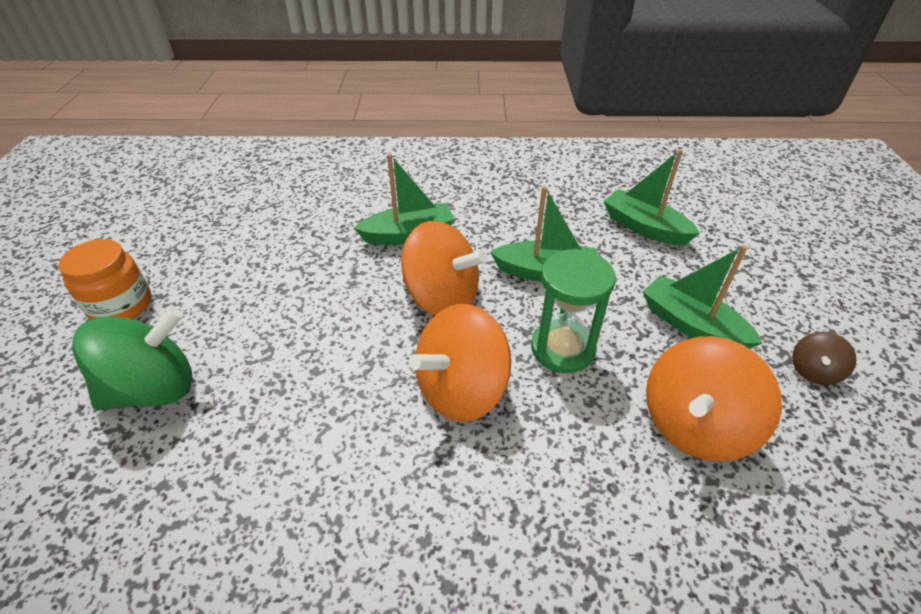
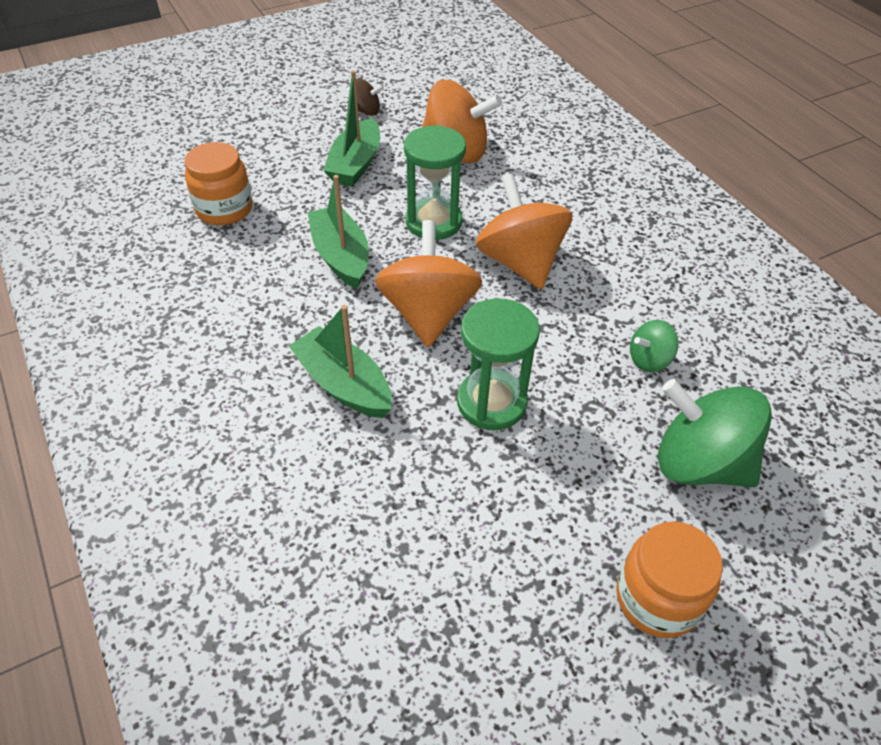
camera: 120 degrees left, 5 degrees up
orange spinning top [409,304,511,422] -> orange spinning top turned 135 degrees counterclockwise [476,174,572,289]
green boat [603,149,700,246] -> orange jar [185,142,253,225]
none -> green hourglass [457,298,540,430]
none -> green spinning top [630,320,678,372]

